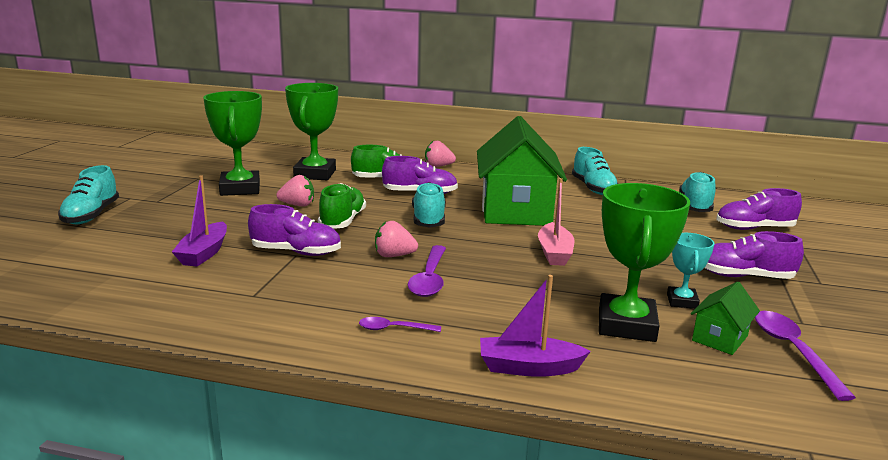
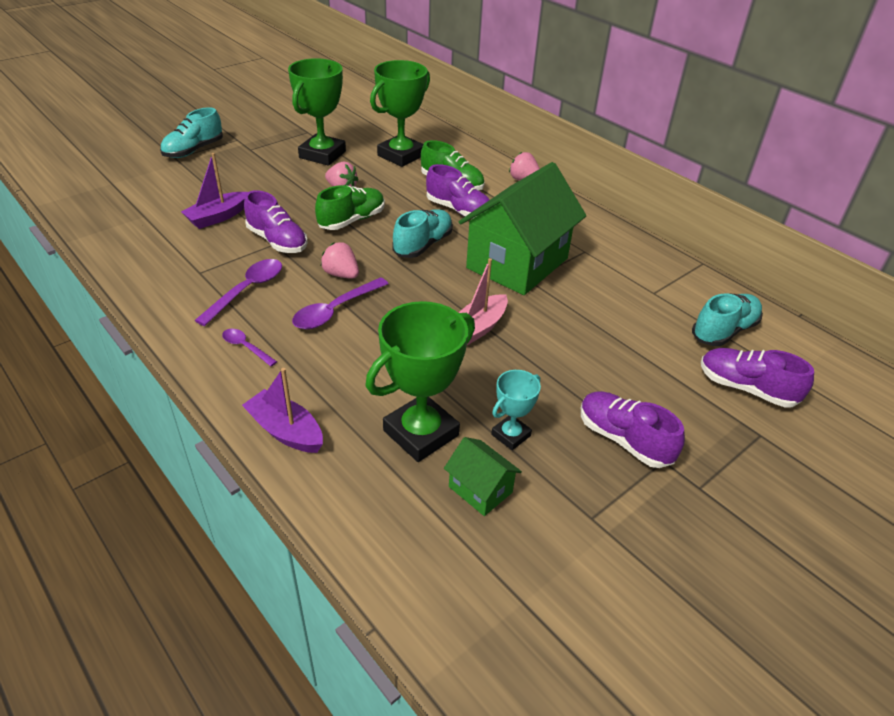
camera: 35 degrees right, 20 degrees up
turquoise shoe [572,147,619,195] -> none
green house [691,282,760,355] -> green house turned 60 degrees clockwise [444,437,522,516]
purple spoon [755,311,856,401] -> purple spoon moved to [194,259,282,326]

